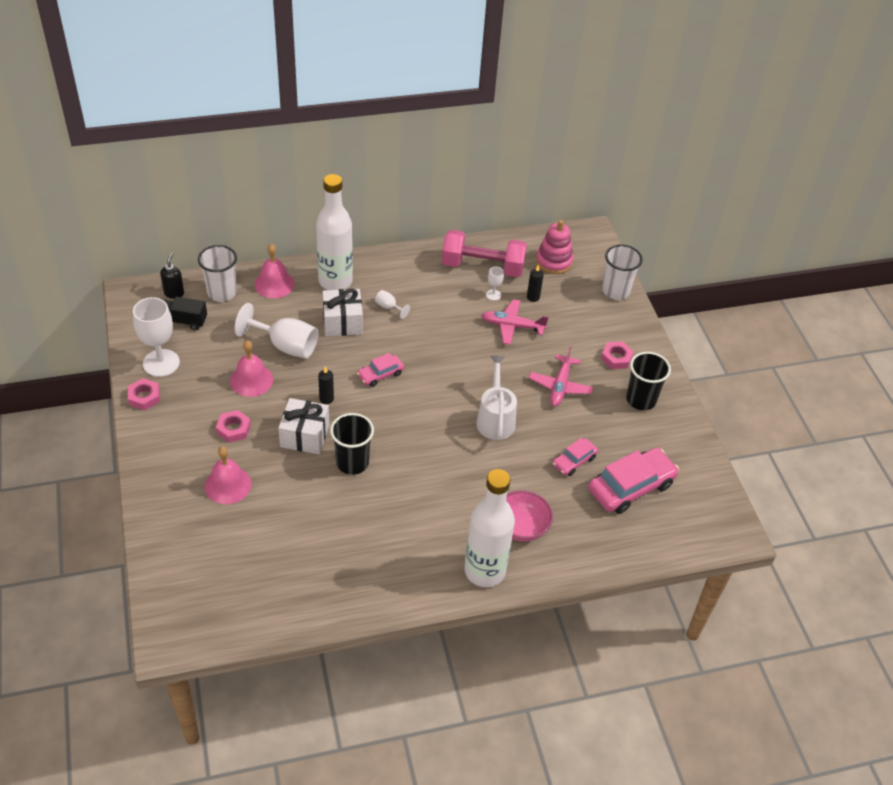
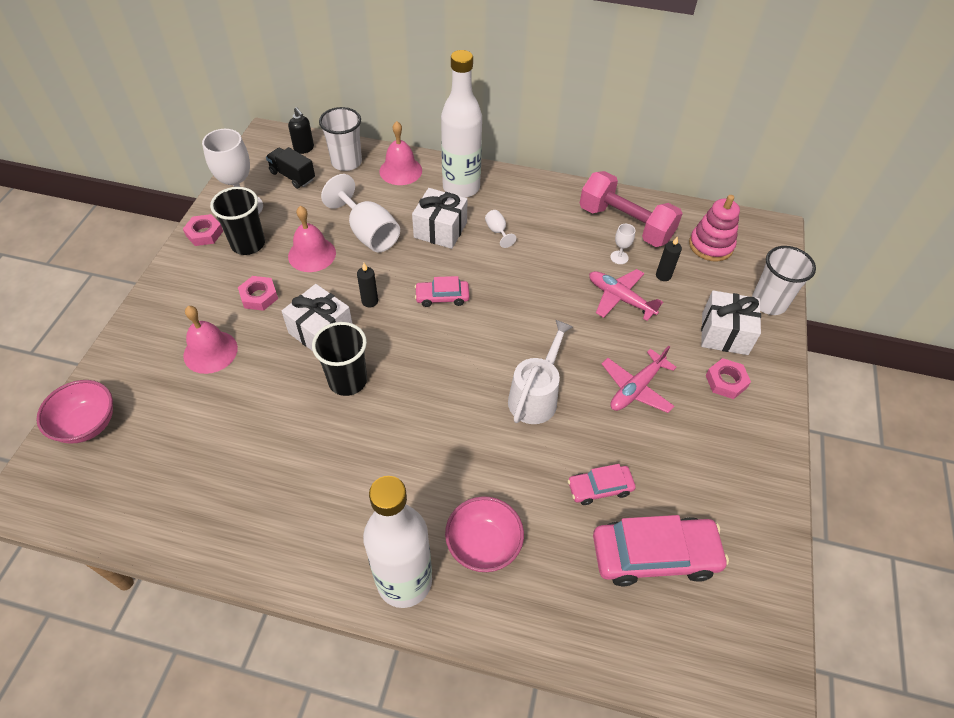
camera: 30 degrees right, 5 degrees up
black soap dispenser [160,253,184,299] -> black soap dispenser turned 105 degrees clockwise [288,107,314,154]
black cup [626,352,671,410] -> black cup moved to [210,187,265,255]
none -> pink bowl [36,380,113,444]
none -> white gift [701,291,761,355]

